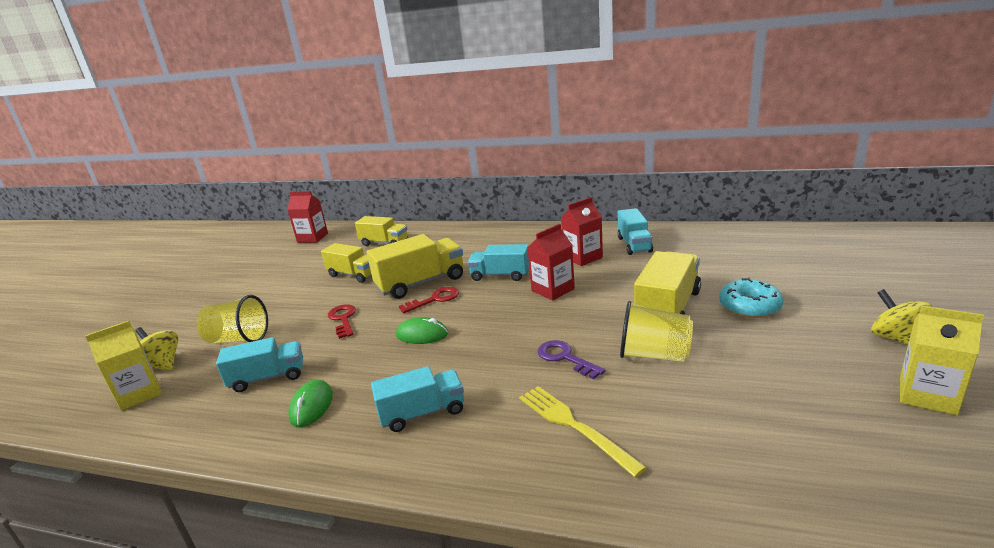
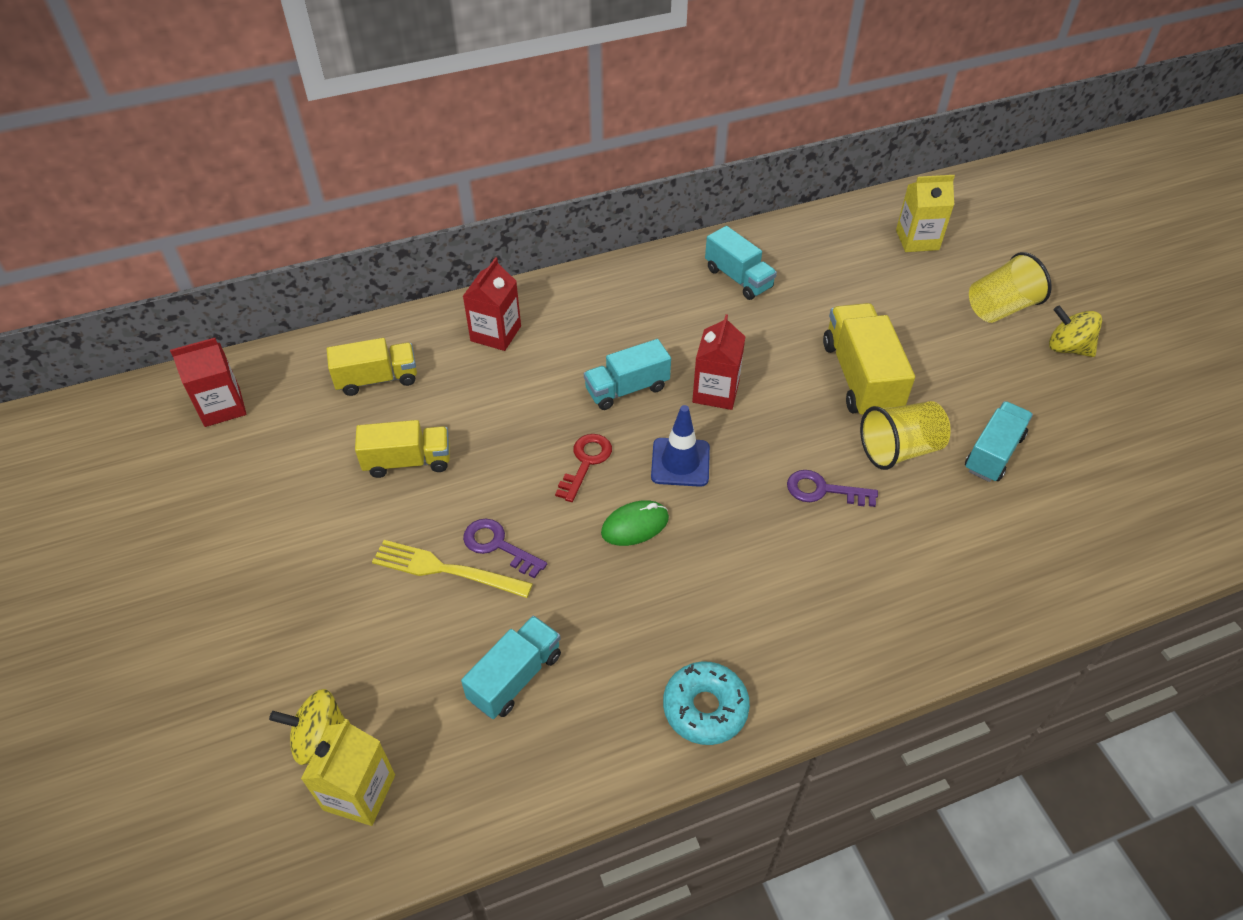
camera: 40 degrees left, 25 degrees up
yellow cup [196,295,268,343] -> yellow cup moved to [969,252,1052,323]
green mouse [288,380,333,427] -> none
red key [328,304,356,339] -> purple key [463,519,547,578]
yellow truck [366,234,463,299] -> none
turquoise truck [371,366,464,432] -> turquoise truck moved to [965,401,1033,482]
yellow fork [519,386,647,478] -> yellow fork moved to [372,540,533,598]
red carton [561,197,603,266] -> red carton moved to [463,257,521,351]
turquoise donut [719,278,783,318] -> turquoise donut moved to [663,661,750,745]
yellow carton [900,305,984,415] -> yellow carton moved to [896,175,955,252]
none -> blue traffic cone [651,405,710,487]

